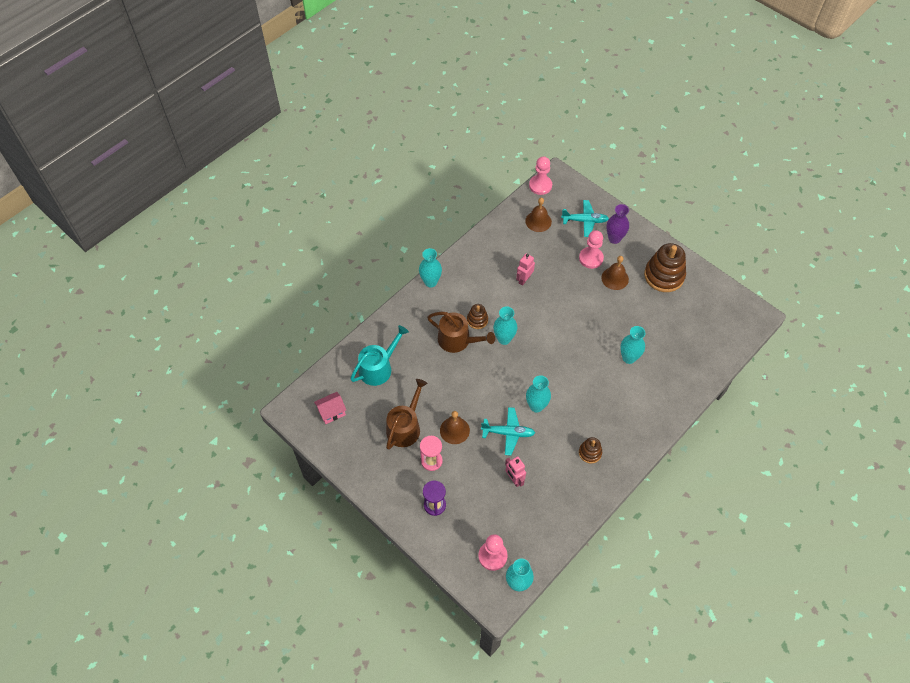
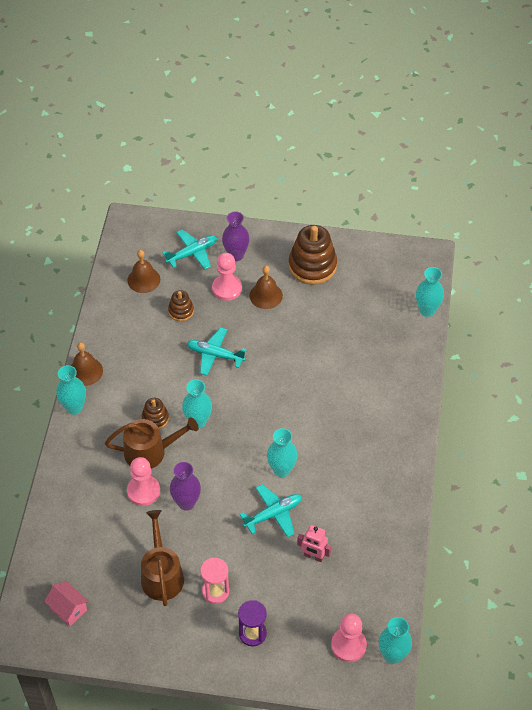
camera: 35 degrees left, 5 degrees down
pink house [314,392,346,424] -> pink house turned 75 degrees counterclockwise [44,581,89,626]
turquoise watering can [350,325,409,386] -> none
brown bell [440,411,470,444] -> brown bell moved to [71,342,103,386]
pink robot [516,253,535,286] -> none
pink pawn [529,156,552,195] -> pink pawn moved to [127,457,160,506]
brown stacking toy [579,437,602,463] -> brown stacking toy moved to [168,290,194,321]
turquoise vase [620,326,645,364] -> turquoise vase moved to [416,267,444,317]
none -> purple vase [170,462,201,511]
none -> turquoise plane [187,327,247,376]

